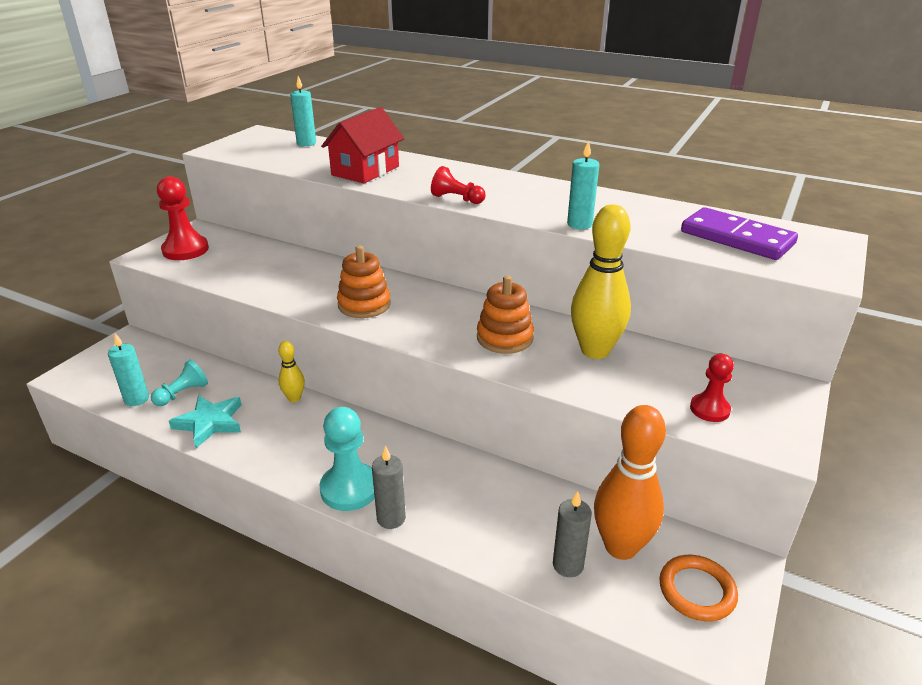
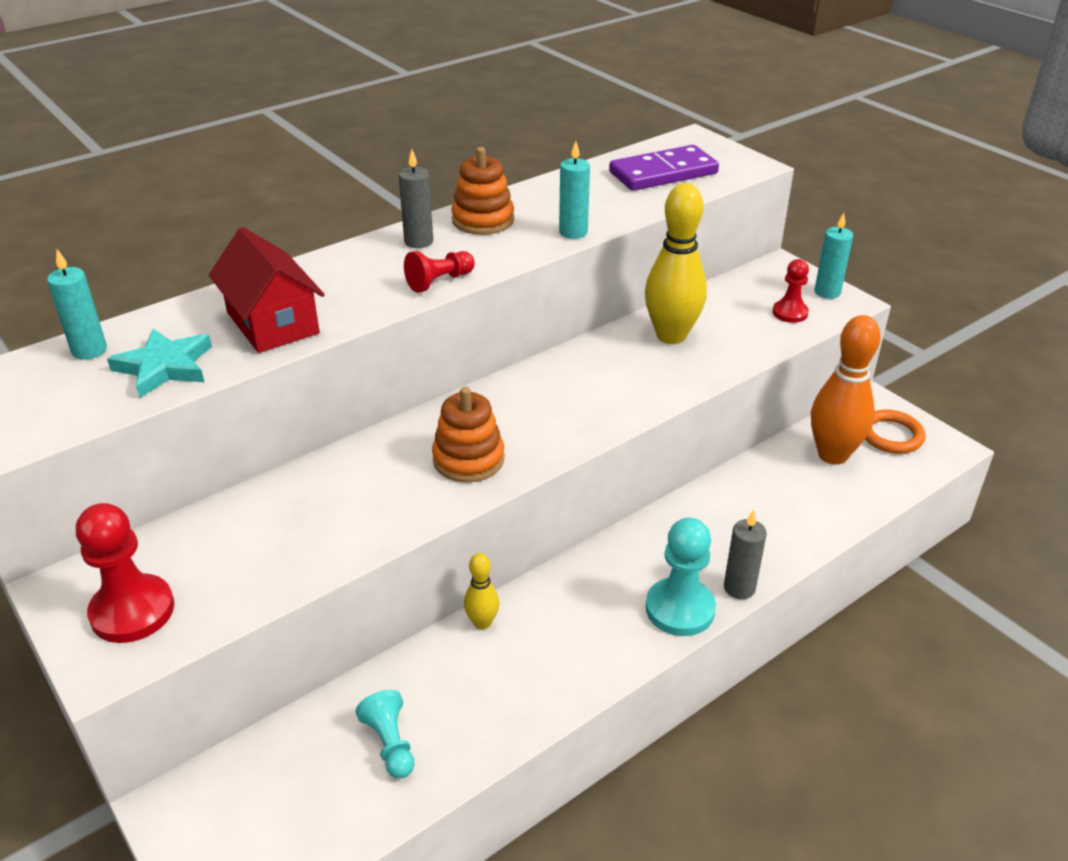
camera: 65 degrees left, 5 degrees up
turquoise candle [108,333,149,406] -> turquoise candle moved to [814,212,853,299]
turquoise star [169,395,242,448] -> turquoise star moved to [107,329,212,398]
orange stacking toy [477,276,534,354] -> orange stacking toy moved to [451,147,514,235]
grey candle [553,491,592,577] -> grey candle moved to [399,149,433,248]

